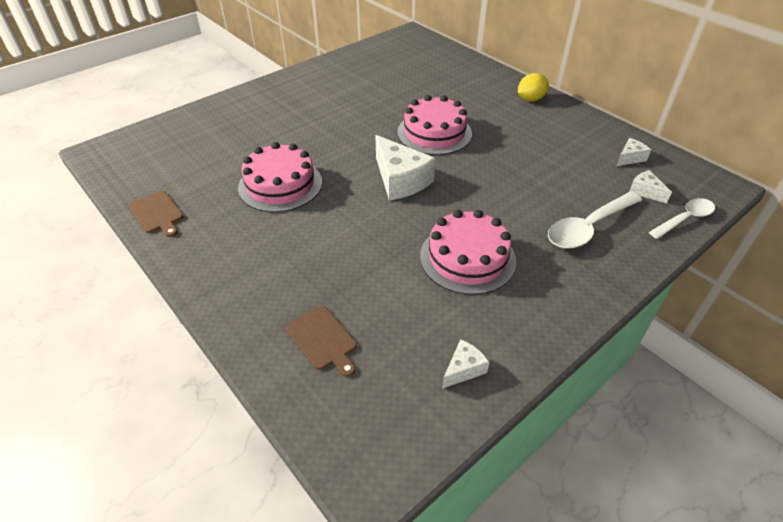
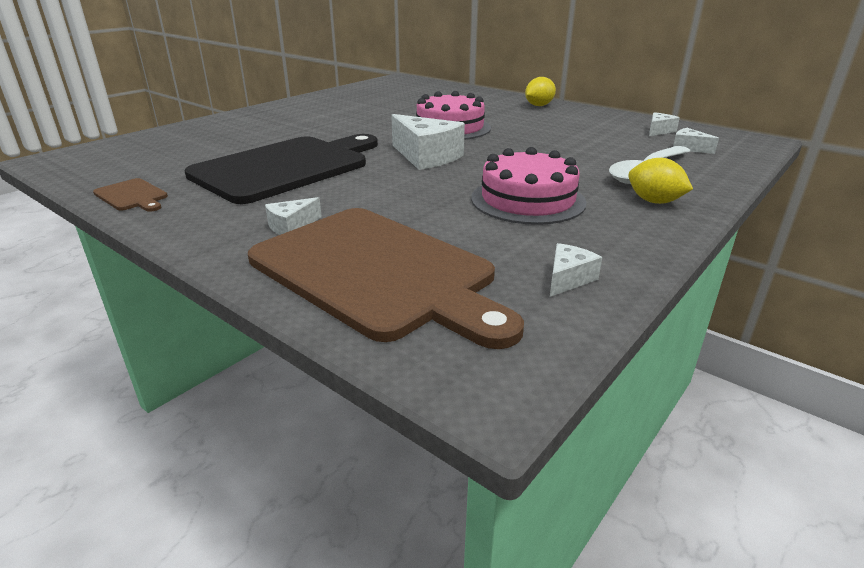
camera: 10 degrees left, 15 degrees down
pink cake [238,142,322,213] -> black cutting board [185,134,378,204]
brown cutting board [286,306,357,377] -> brown cutting board [248,208,524,349], size x2.50
white spoon [649,198,715,239] -> none
none -> white cheese [265,197,322,235]
none -> yellow lemon [628,158,693,204]

